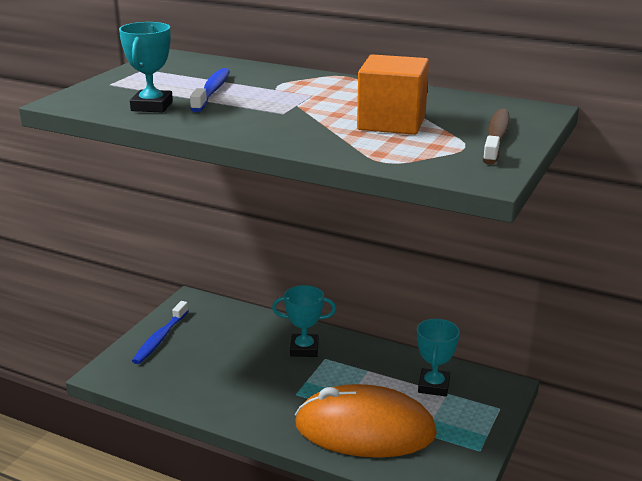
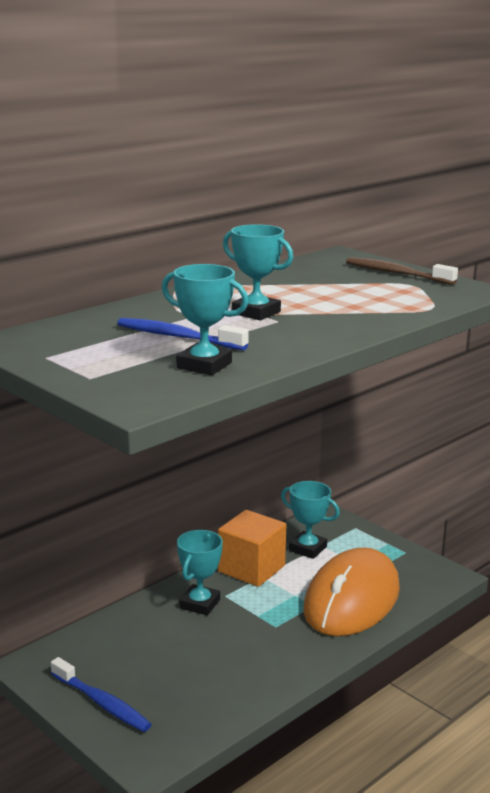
camera: 70 degrees left, 5 degrees down
orange cube [357,54,429,135] -> orange cube moved to [218,510,286,587]
none -> turquoise trophy [223,224,293,320]

